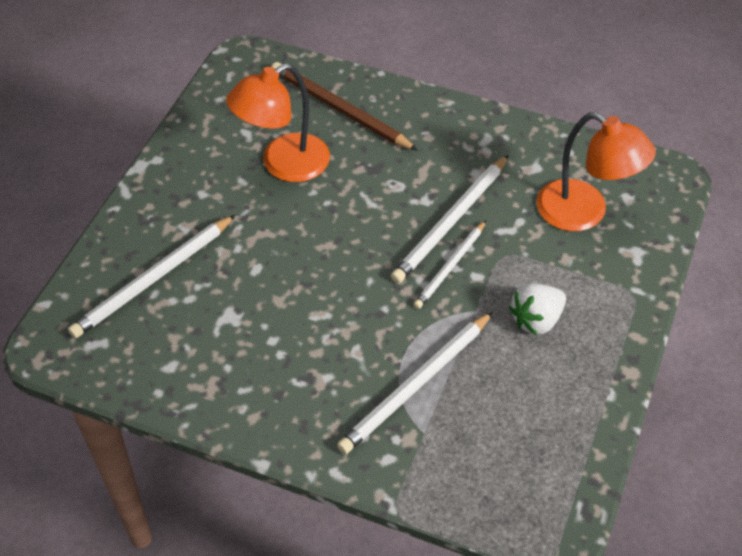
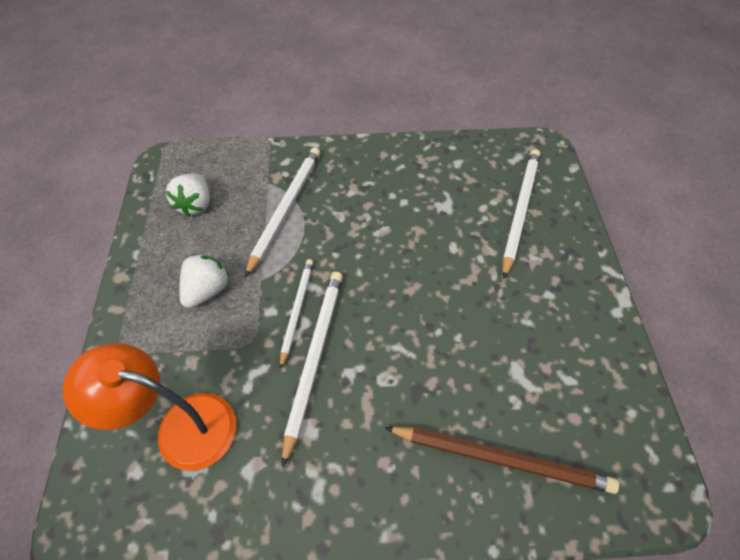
camera: 155 degrees right, 5 degrees up
orange lamp [226,63,330,182] -> none
none -> white strawberry [166,174,210,217]

